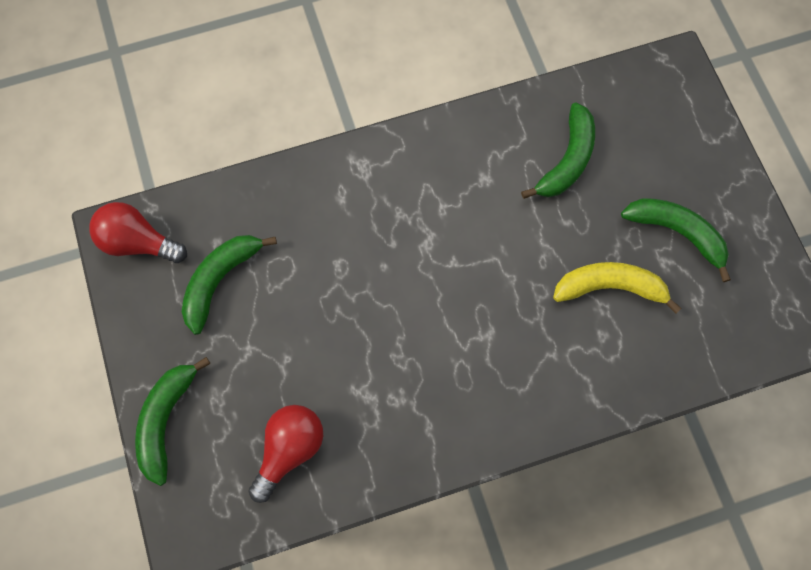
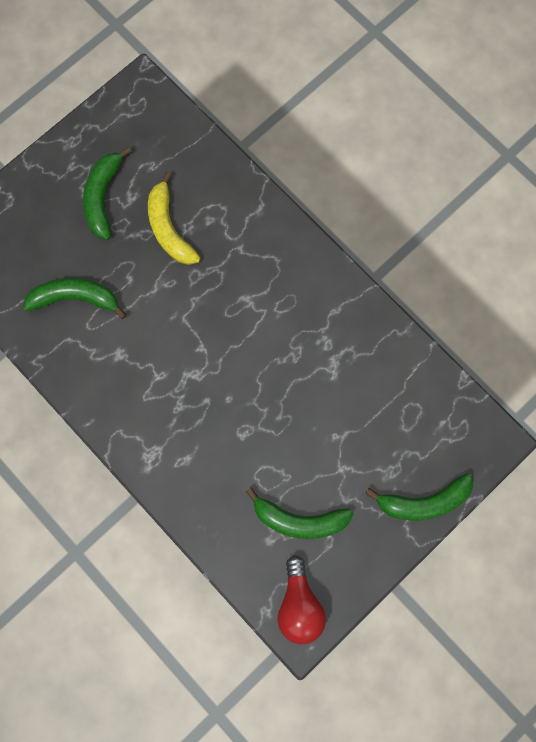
camera: 115 degrees left, 5 degrees up
red light bulb [248,405,323,503] -> none

